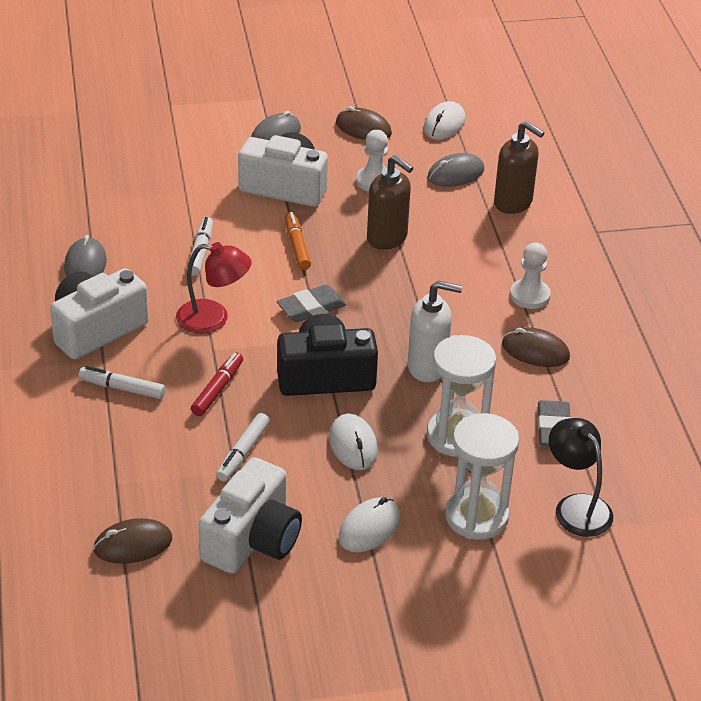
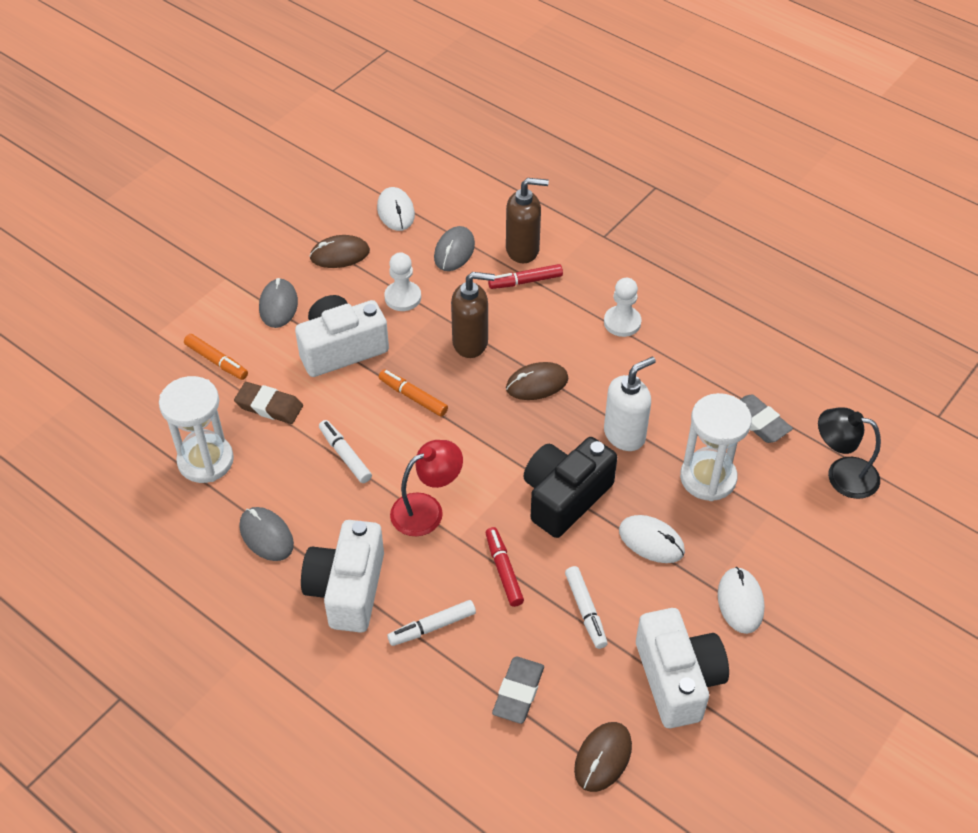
camera: 40 degrees left, 10 degrees up
grey eraser [277,285,346,322] -> grey eraser moved to [492,656,544,724]
white hourglass [445,413,519,540] -> white hourglass moved to [159,376,234,483]
brown mouse [502,327,570,367] -> brown mouse moved to [506,362,568,400]
none -> orange marker [184,334,248,380]
none -> brown eraser [234,382,303,424]
none -> red marker [488,264,563,289]

